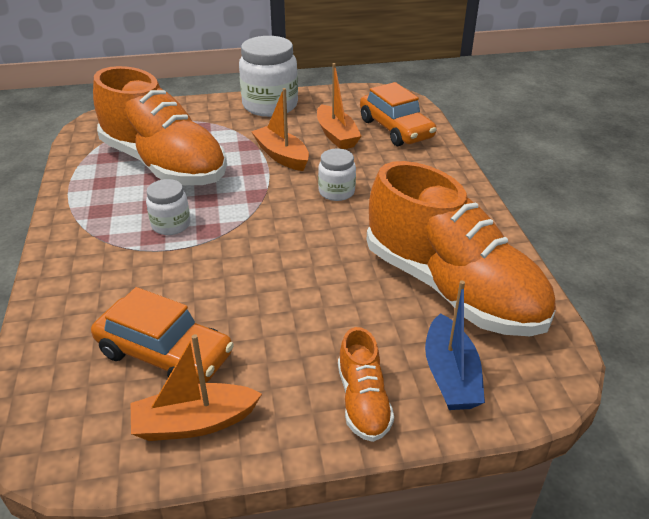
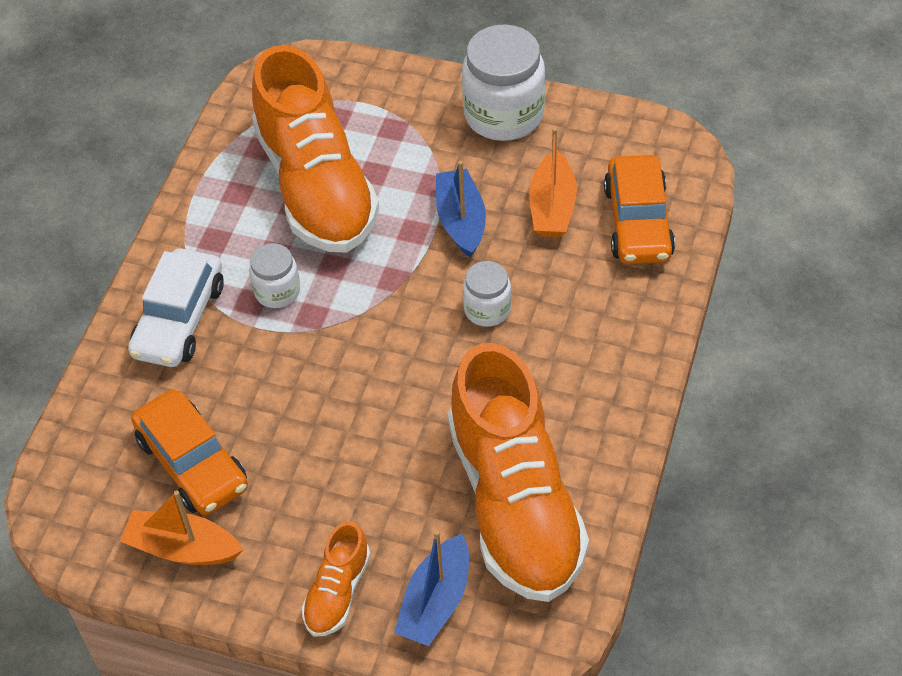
camera: 30 degrees right, 15 degrees up
orange boat [251,88,309,171] -> blue boat [436,161,486,258]
none -> white car [128,249,224,367]

